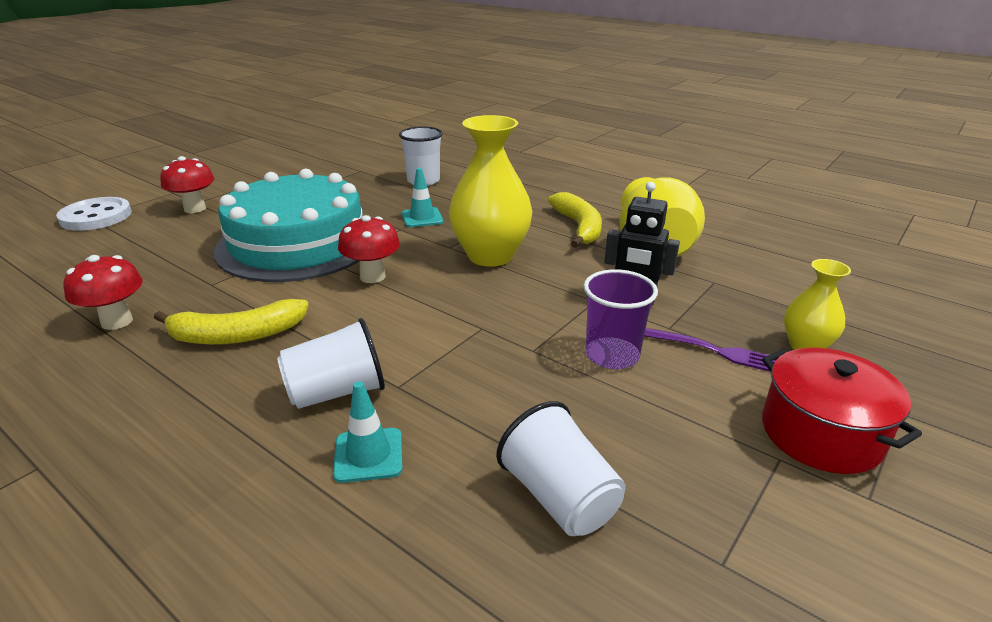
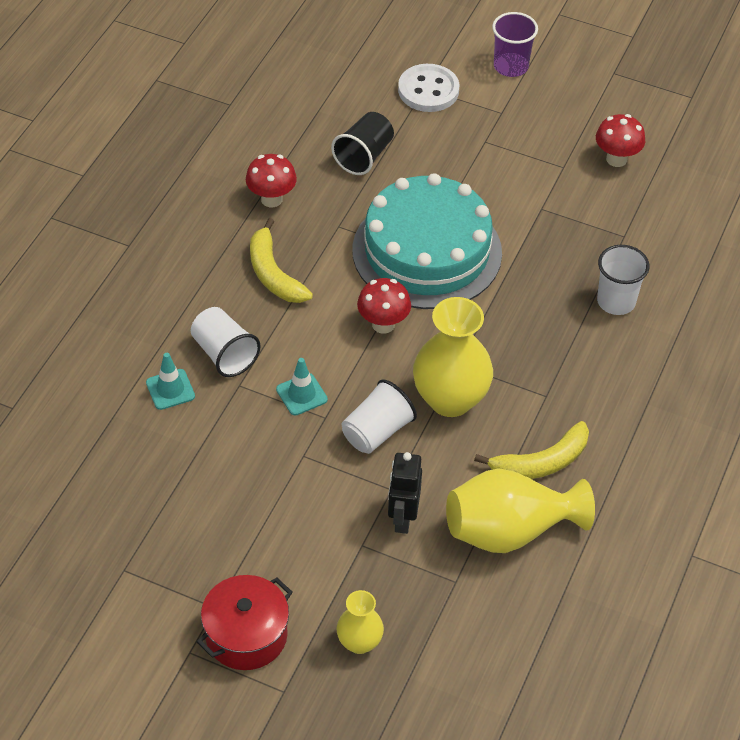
camera: 75 degrees right, 20 degrees up
red mushroom [160,156,214,213] -> red mushroom moved to [596,114,645,167]
turquoise traffic cone [402,168,443,227] -> turquoise traffic cone moved to [276,358,328,415]
white cup [496,401,626,536] -> white cup moved to [342,379,417,454]
purple cup [583,269,658,369] -> purple cup moved to [492,12,538,77]
purple fork [644,328,777,372] -> none
none -> black cup [331,112,394,175]

